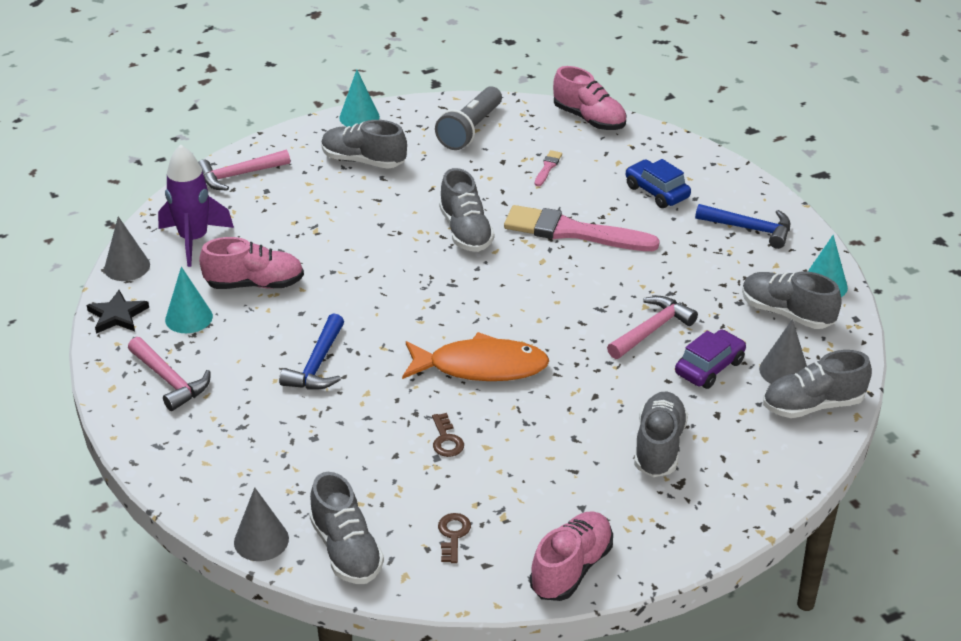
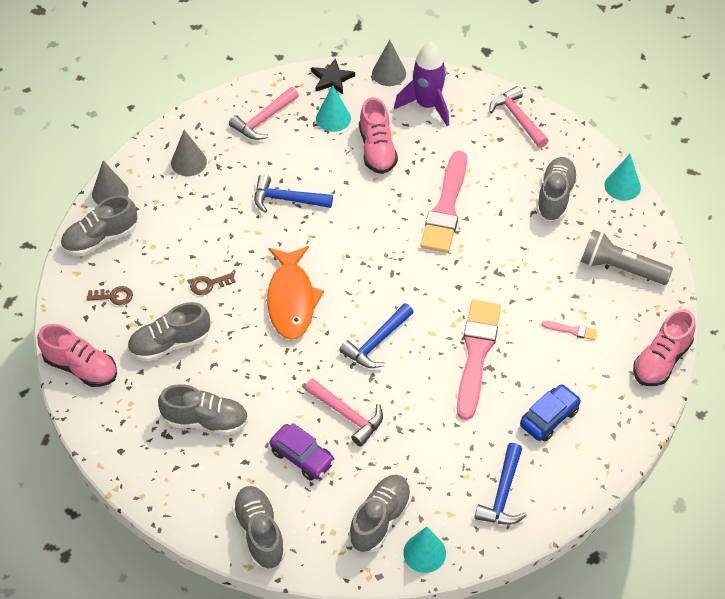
camera: 85 degrees right, 15 degrees up
grey shoe [439,168,495,252] -> grey shoe moved to [127,302,210,362]
grey cone [759,319,807,384] -> grey cone moved to [171,130,207,176]
none -> blue hammer [339,303,414,368]
none -> pink brush [421,151,467,253]

